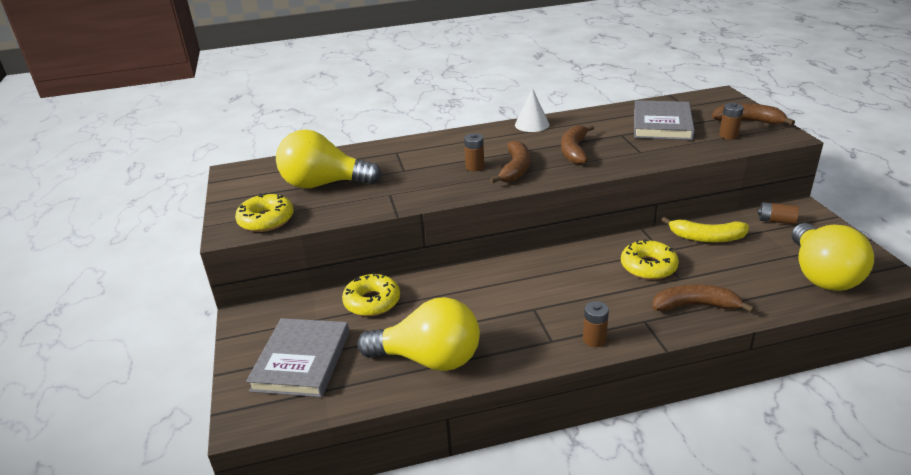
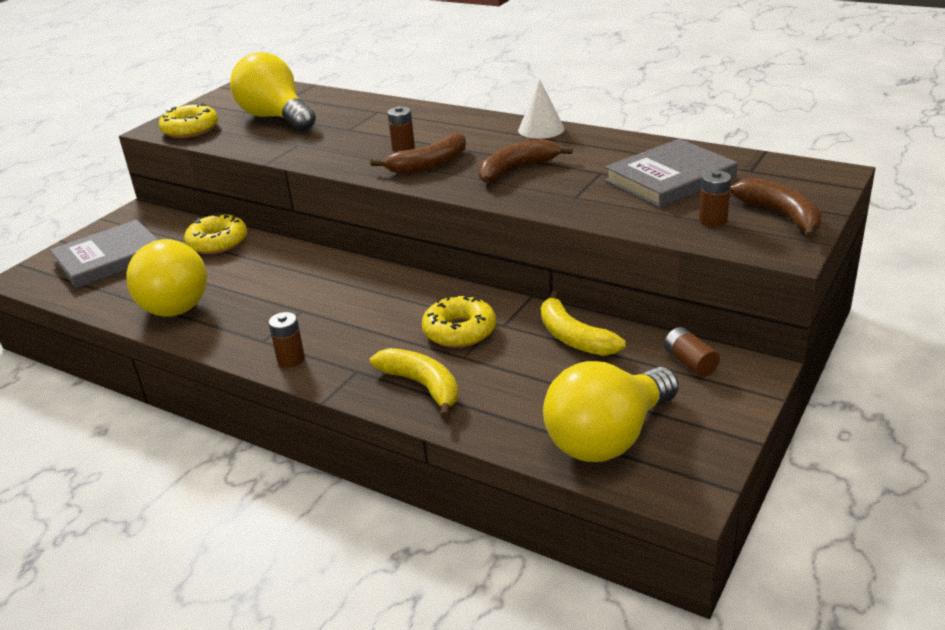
camera: 45 degrees right, 0 degrees up
brown banana [653,284,754,313] -> yellow banana [370,348,458,419]

